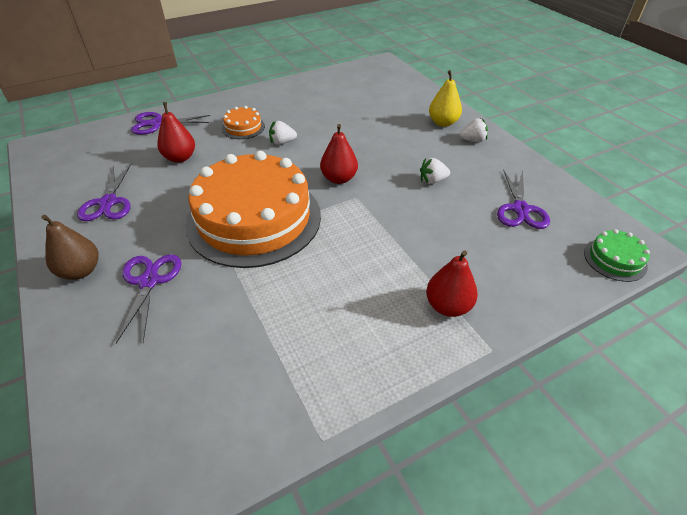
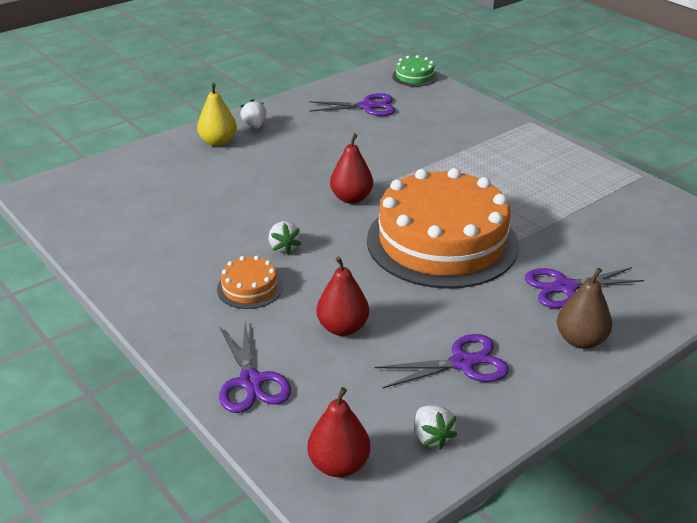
camera: 100 degrees left, 10 degrees down
white strawberry [420,158,450,184] -> white strawberry moved to [415,405,457,449]
red pear [426,250,478,317] -> red pear moved to [307,387,370,477]

